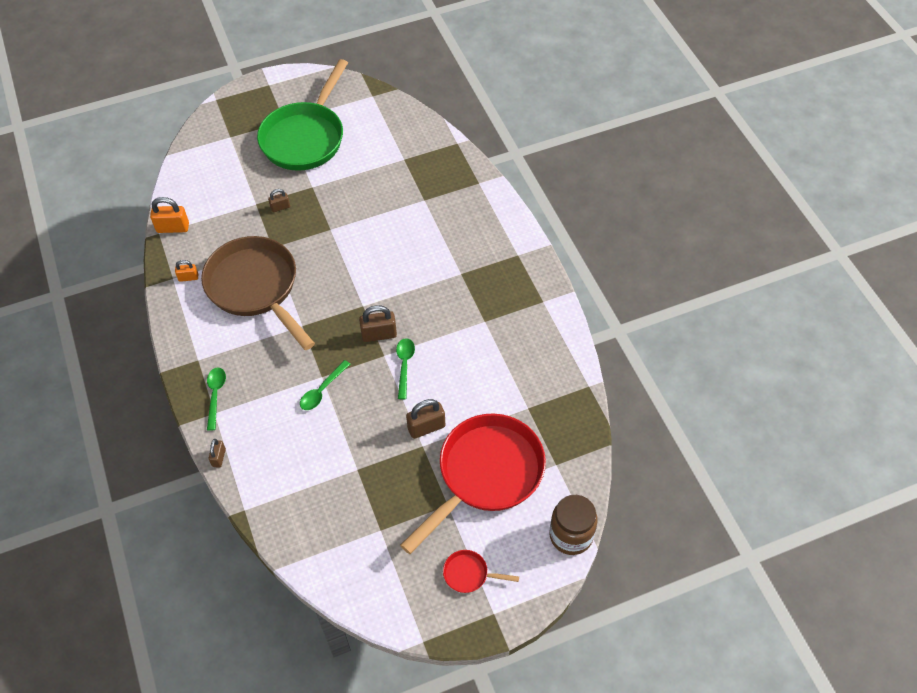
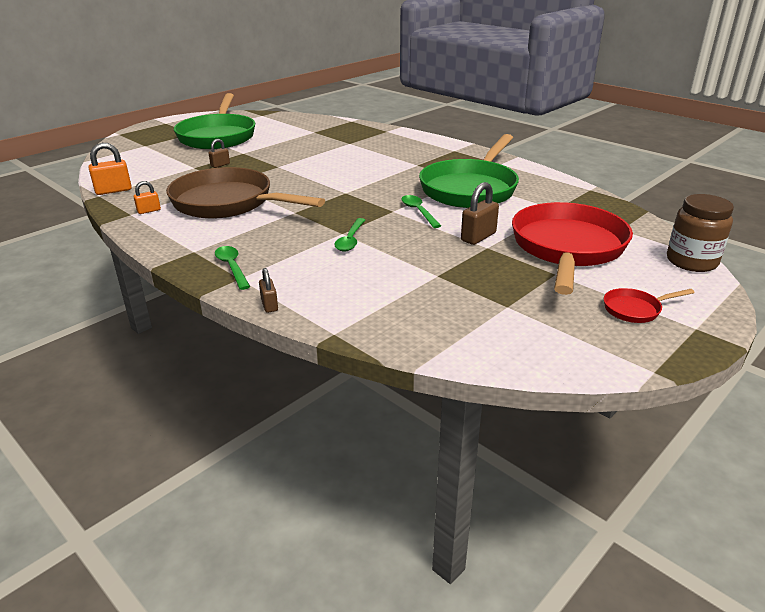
camera: 25 degrees left, 25 degrees down
brown padlock [359,305,397,342] -> none
none -> green pan [419,134,519,208]

